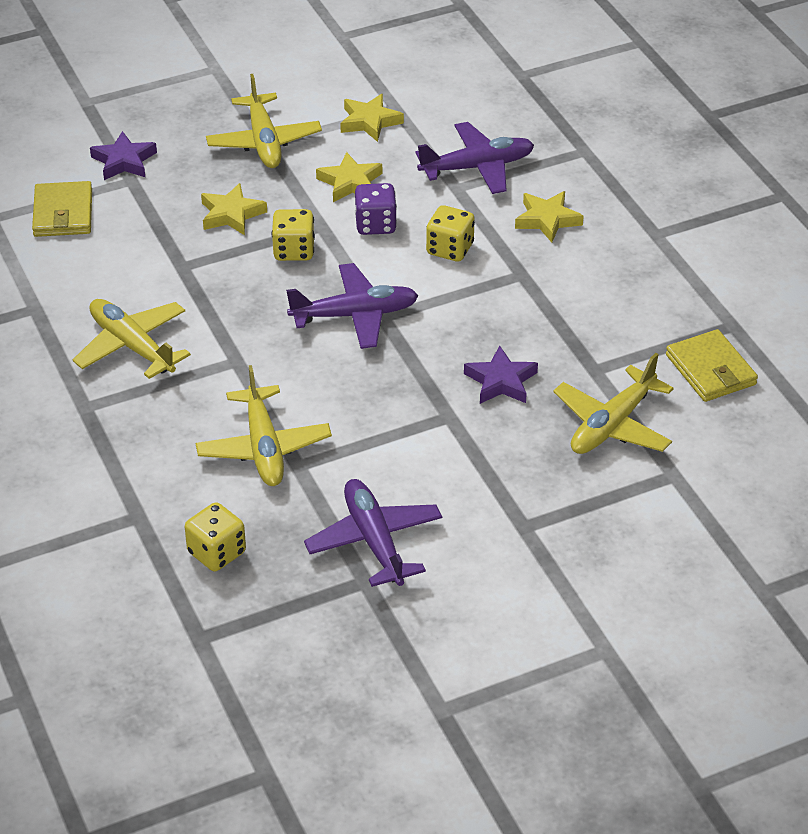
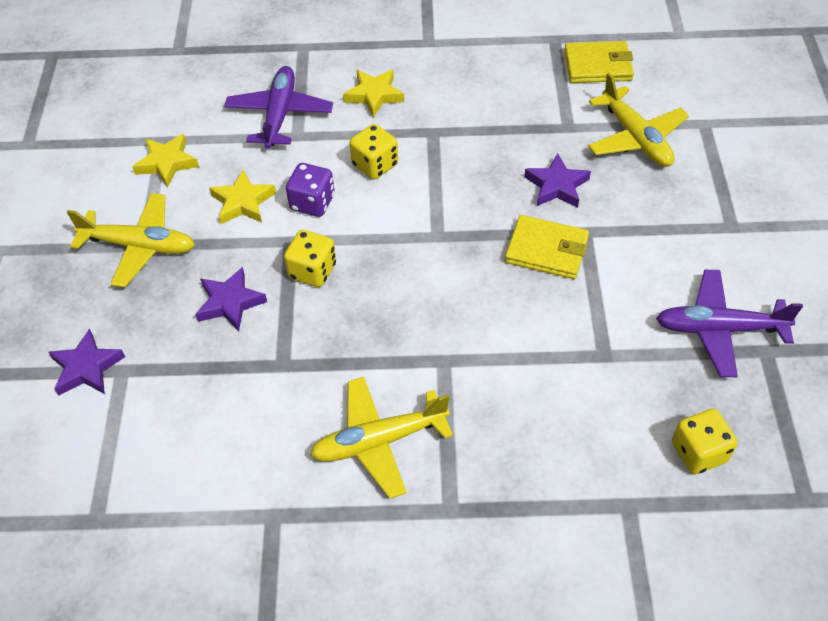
camera: 65 degrees left, 10 degrees up
yellow wallet [32,181,92,237] -> yellow wallet moved to [505,215,589,279]
yellow plane [196,365,332,486] -> none
yellow star [201,183,267,235] -> purple star [196,267,267,331]
purple plane [286,263,419,349] -> none

